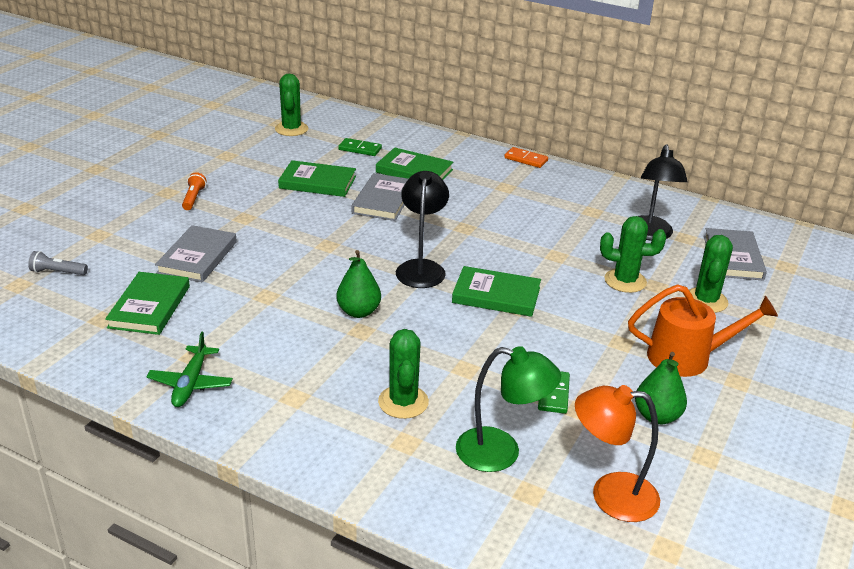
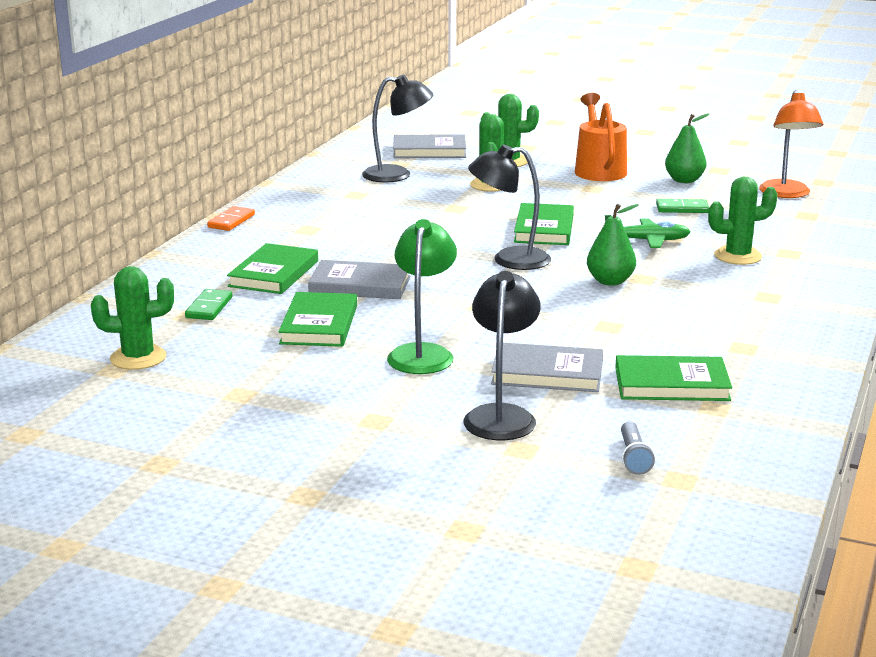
camera: 95 degrees left, 10 degrees down
green plane [146,332,233,407] -> green plane moved to [605,215,691,248]
orange flashlight [182,172,207,210] -> none
green lamp [456,346,561,472] -> green lamp moved to [387,219,457,374]
none -> black lamp [464,271,541,440]

